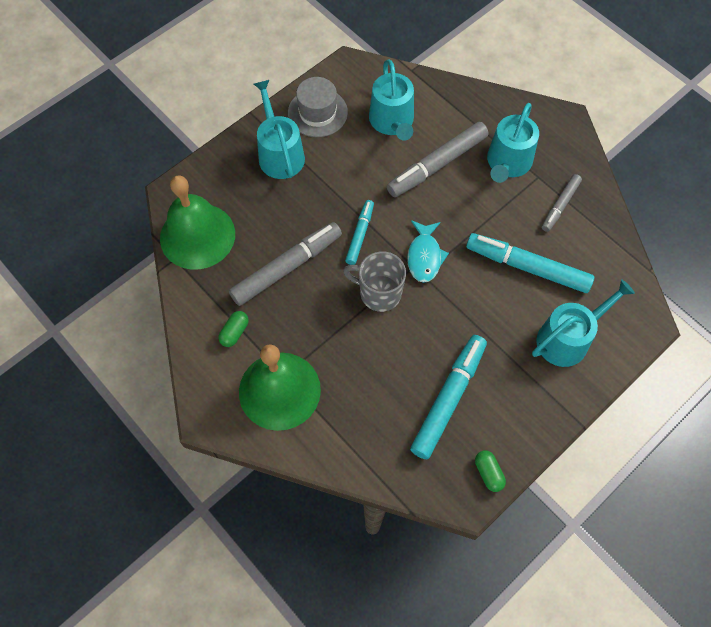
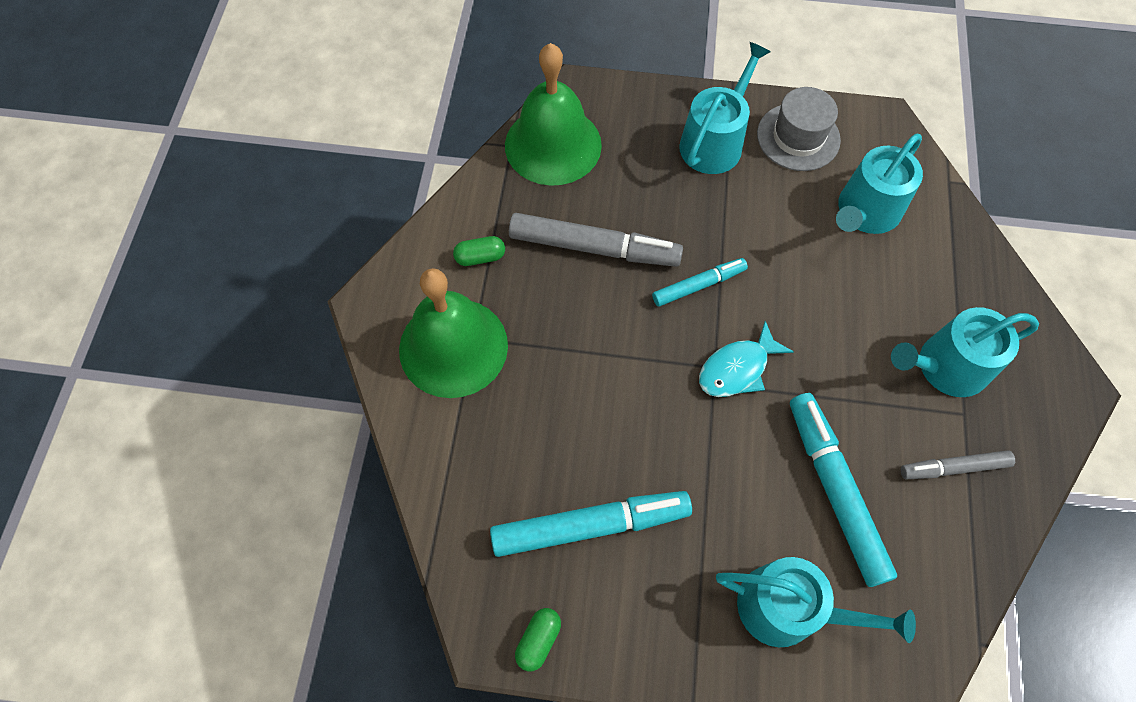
camera: 50 degrees right, 0 degrees up
grey mug [343,251,406,312] -> none
grey marker [387,122,489,197] -> none

